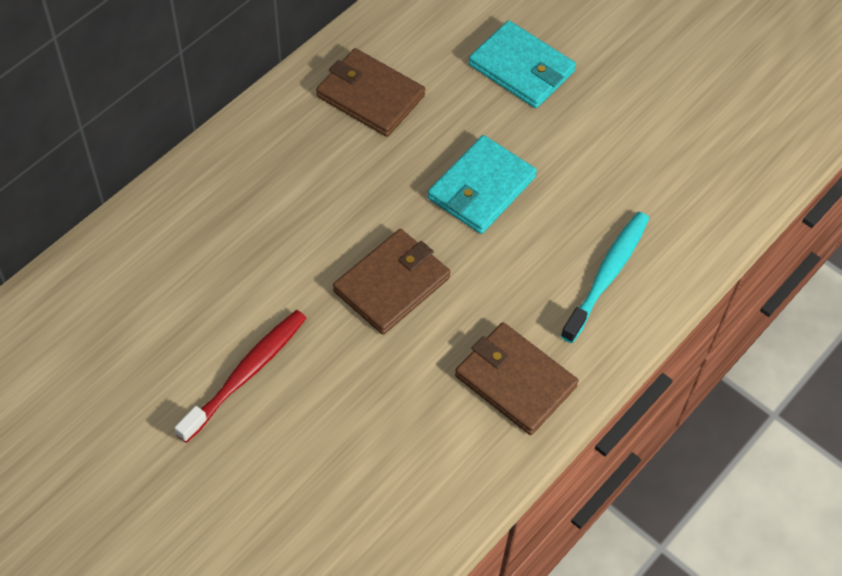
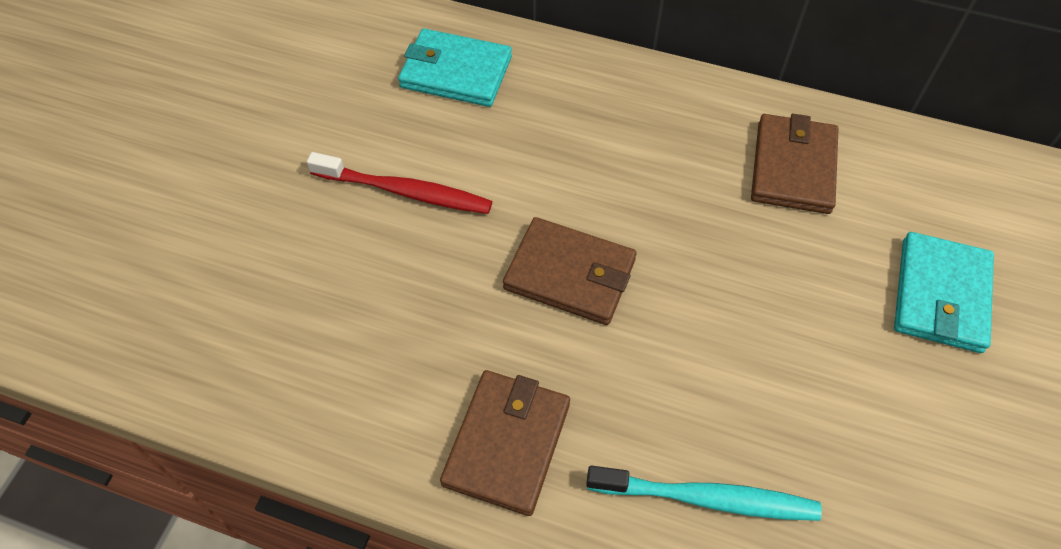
camera: 70 degrees right, 0 degrees up
turquoise wallet [428,135,537,234] -> turquoise wallet moved to [398,29,512,107]

